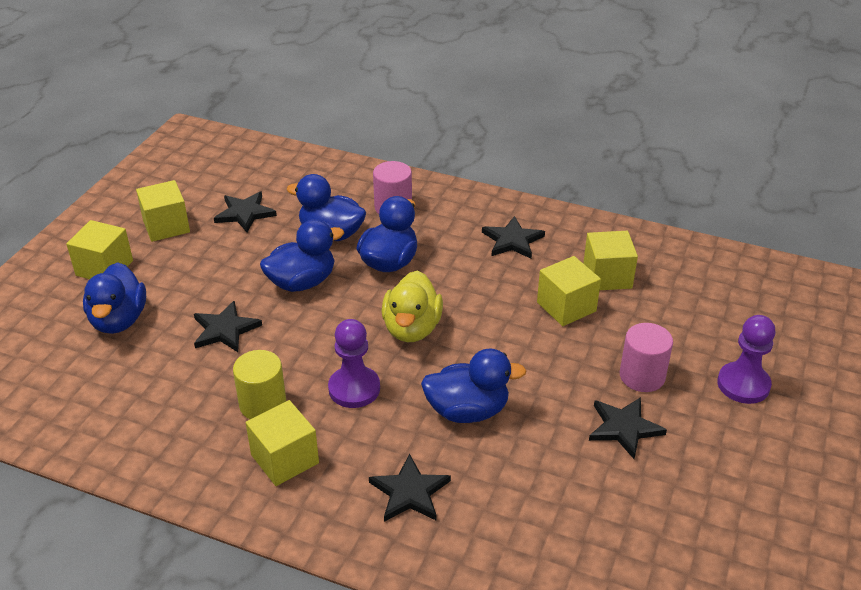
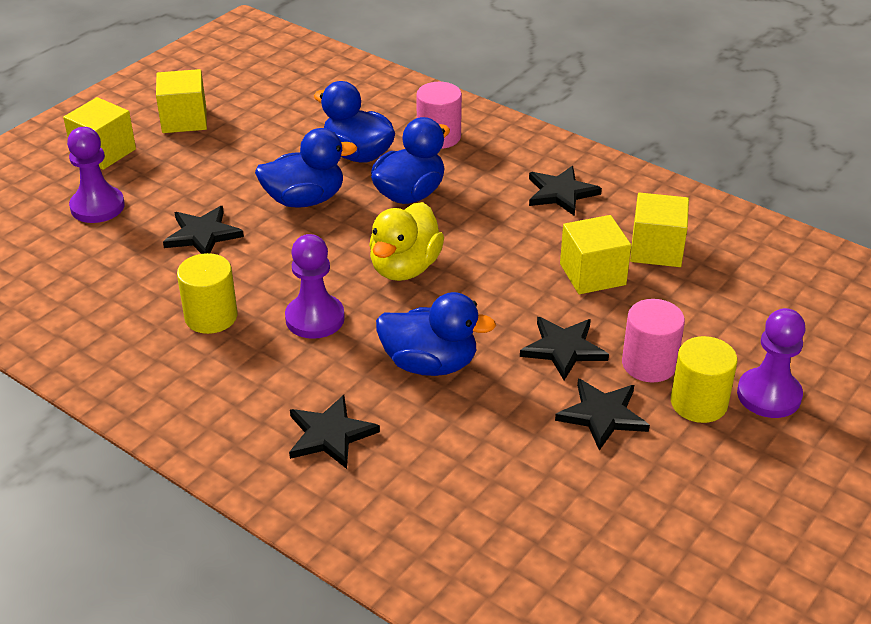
camera: 15 degrees right, 0 degrees up
blue duck [83,262,146,334] -> purple pawn [67,127,125,223]
black star [214,192,277,232] -> black star moved to [520,317,609,381]
yellow cube [246,400,319,486] -> none
none -> yellow cylinder [671,336,738,423]

